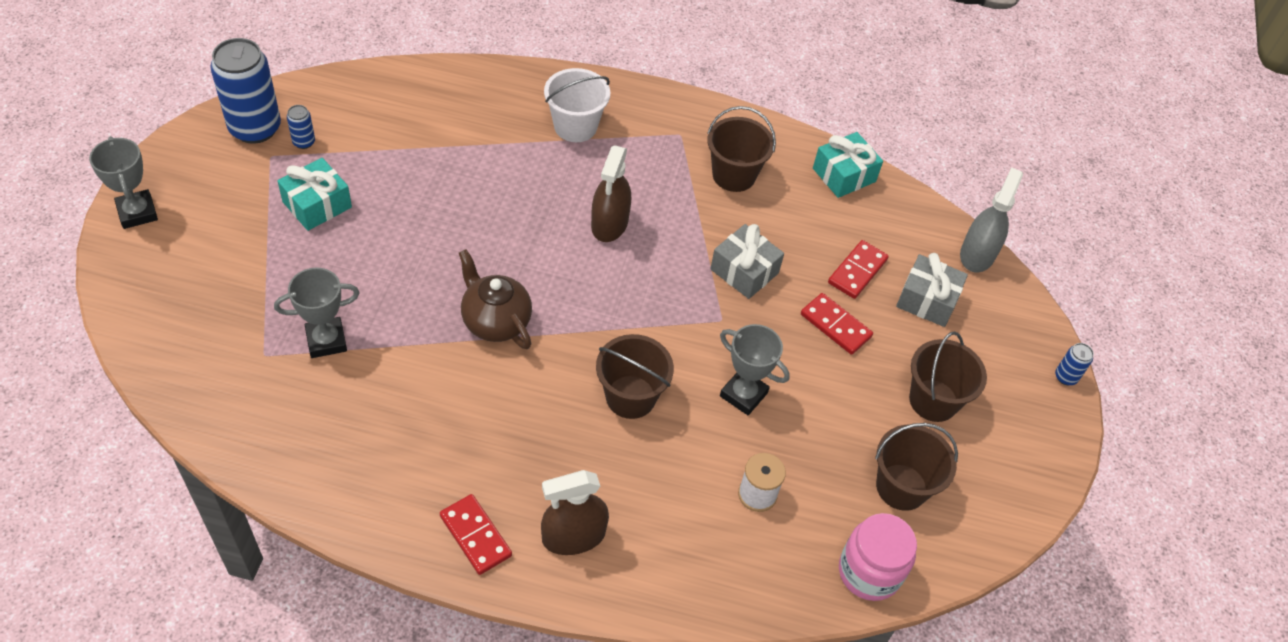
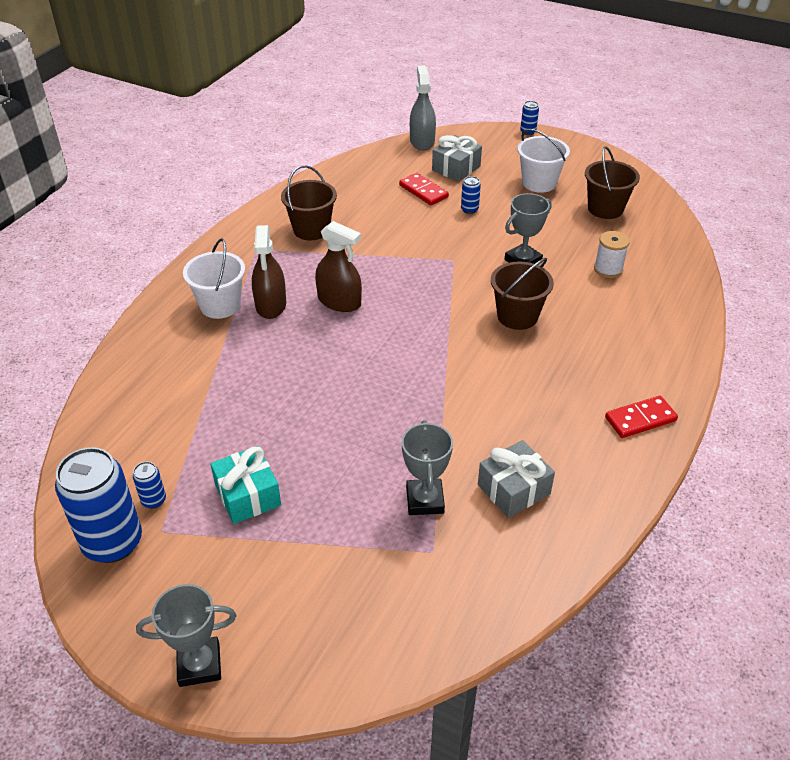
camera: 70 degrees left, 10 degrees down
brown teapot [459,249,532,349] -> none
brown spray bottle [541,470,609,555] -> brown spray bottle moved to [252,225,286,319]
grey gift [710,224,784,299] -> grey gift moved to [478,440,555,518]
red domino [801,293,873,355] -> blue can [461,176,481,214]
turquoise gift [813,132,883,198] -> none
pink jar [839,513,917,601] -> none
brown bucket [909,332,987,422] -> white bucket [517,129,570,193]
grey spray bottle [960,167,1023,272] -> grey spray bottle turned 45 degrees clockwise [410,65,436,150]

